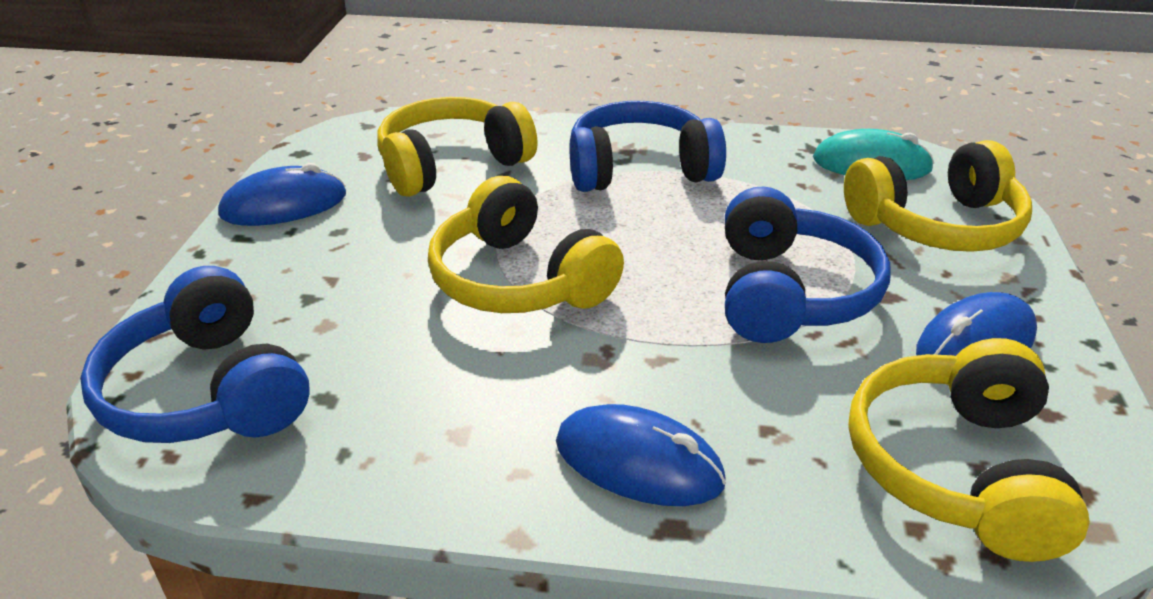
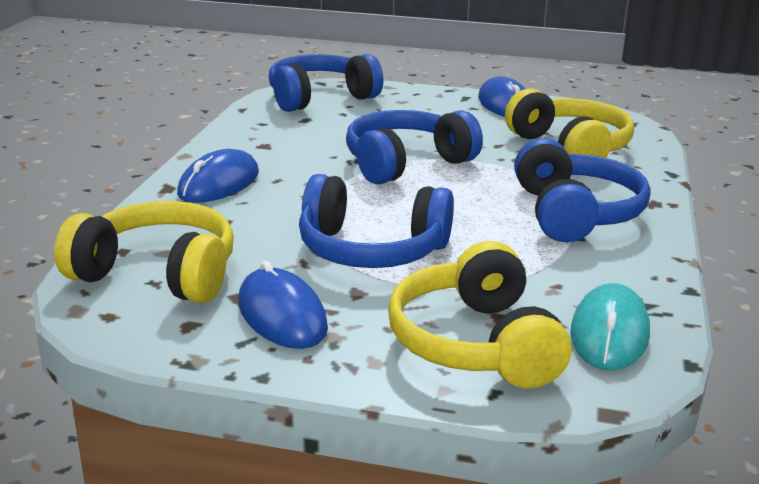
camera: 95 degrees right, 10 degrees down
yellow headphones [428,176,624,313] -> blue headphones [346,110,483,184]

